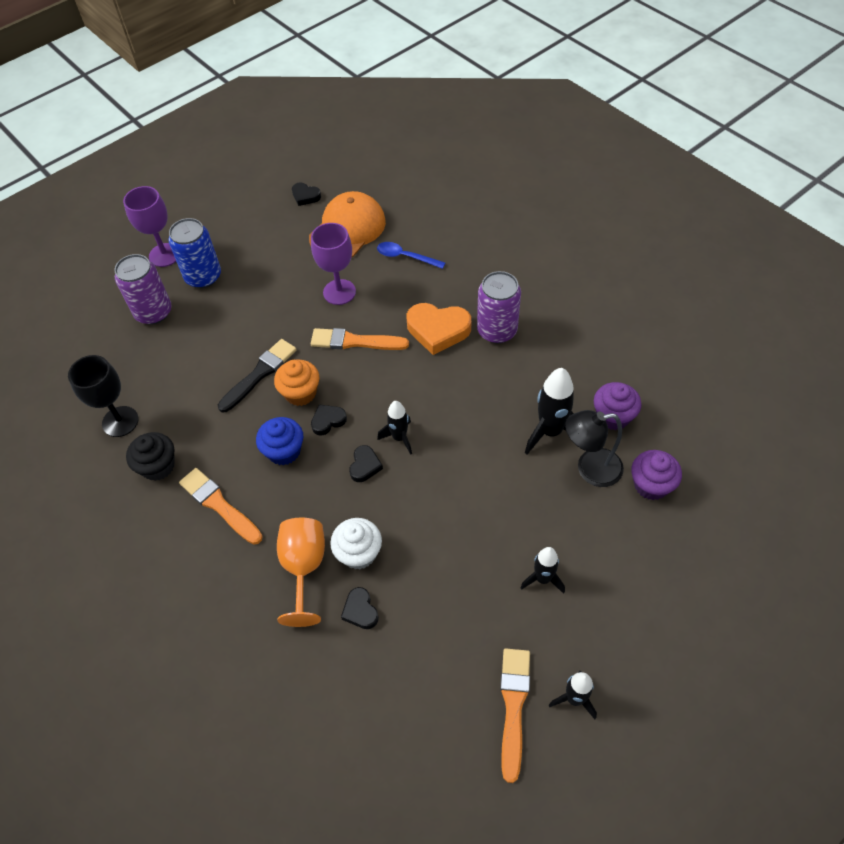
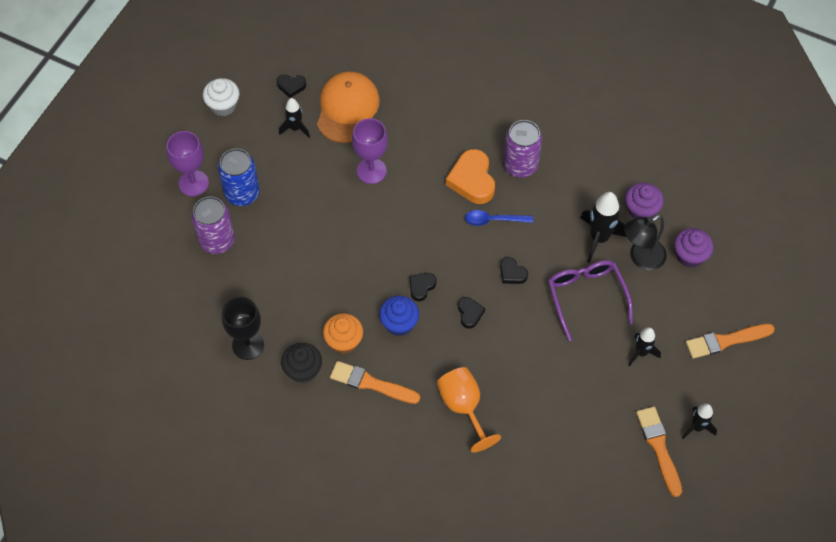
camera: 25 degrees left, 5 degrees up
black brush [218,339,297,412] -> none
orange cupcake [274,360,319,406] -> orange cupcake moved to [323,313,363,354]
orange brush [311,328,409,350] -> orange brush moved to [686,324,775,359]
white cupcake [330,518,382,569] -> white cupcake moved to [203,78,239,116]
black heart [341,587,379,629] -> black heart moved to [500,257,528,284]
blue spoon [377,242,445,269] -> blue spoon moved to [465,210,533,226]
black rocket [377,401,412,455] -> black rocket moved to [279,98,310,137]
orange heart [406,303,471,355] -> orange heart turned 90 degrees clockwise [446,149,495,204]
none -> purple glasses [548,260,633,341]

